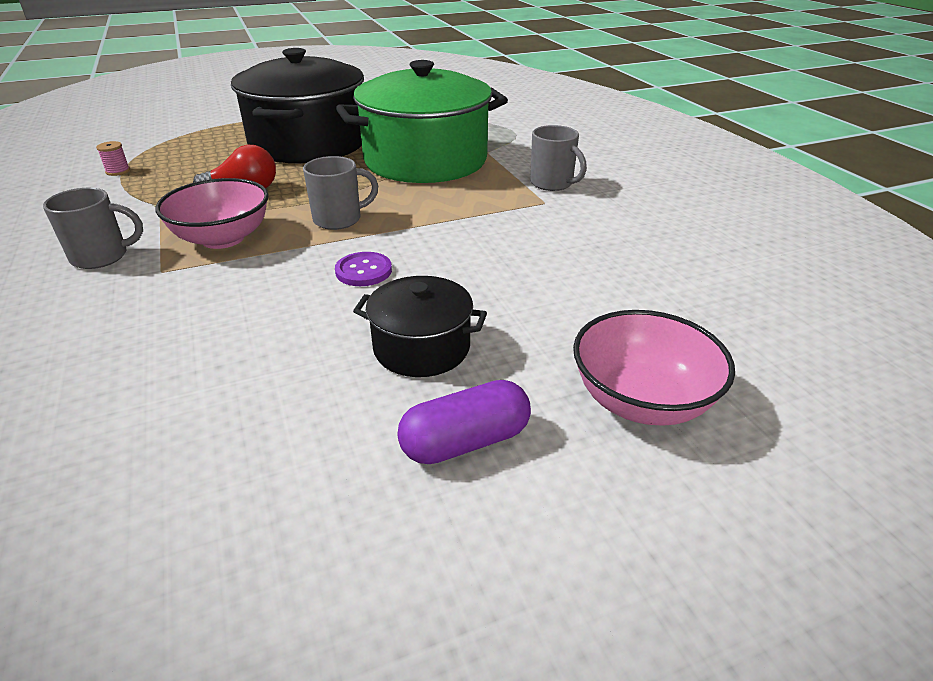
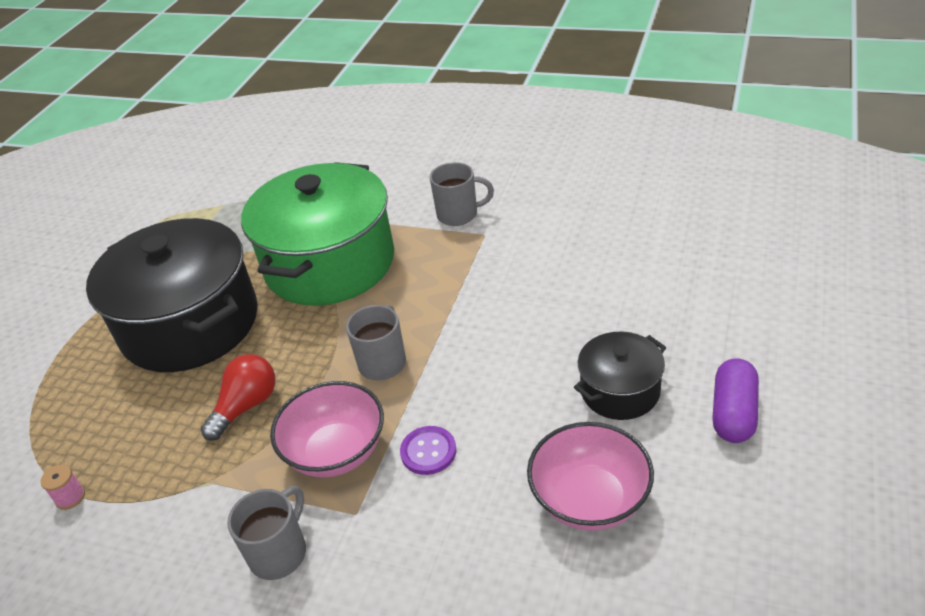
camera: 45 degrees left, 5 degrees up
purple button [335,252,392,286] -> purple button moved to [400,426,456,475]
pink bowl [573,310,735,426] -> pink bowl moved to [527,422,654,531]

